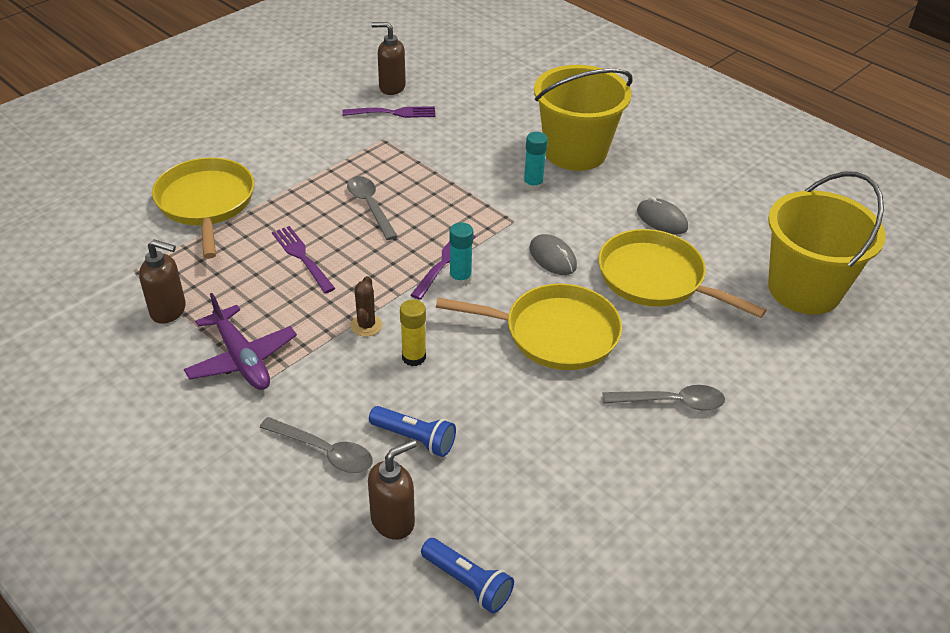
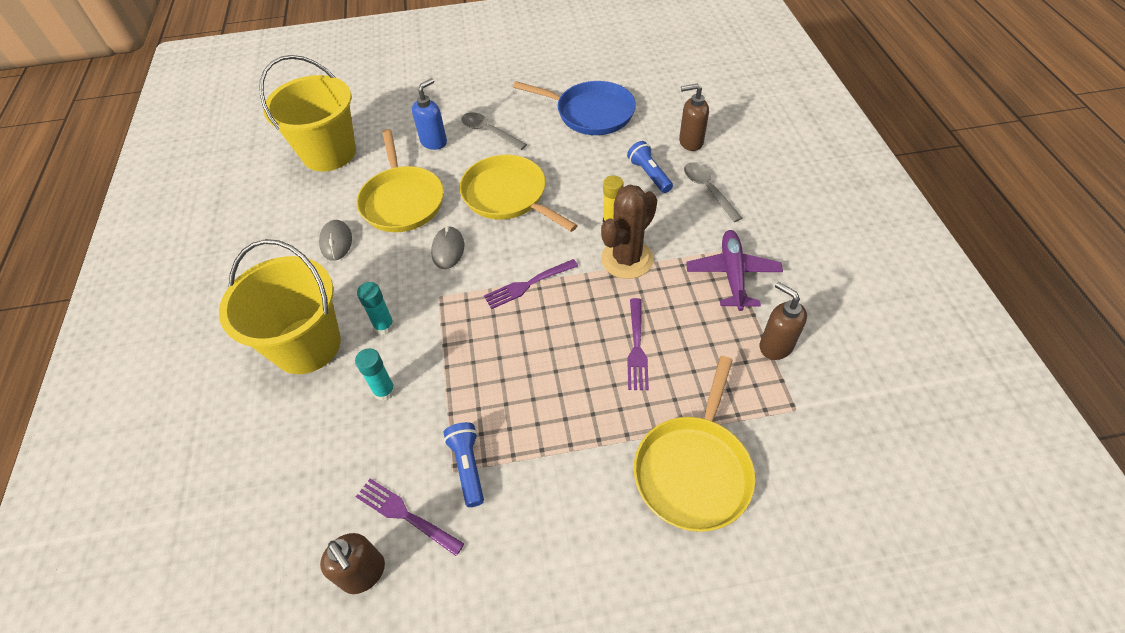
camera: 140 degrees left, 10 degrees up
grey spoon [347,176,398,240] -> none
brown cactus [350,276,382,337] -> brown cactus [601,184,657,279], size x1.99
blue flashlight [421,538,514,613] -> blue flashlight moved to [443,422,484,507]
turquoise glue stick [449,222,474,286] -> turquoise glue stick moved to [355,348,396,401]
none -> blue soap dispenser [412,78,447,150]
none -> blue pan [513,81,636,135]

